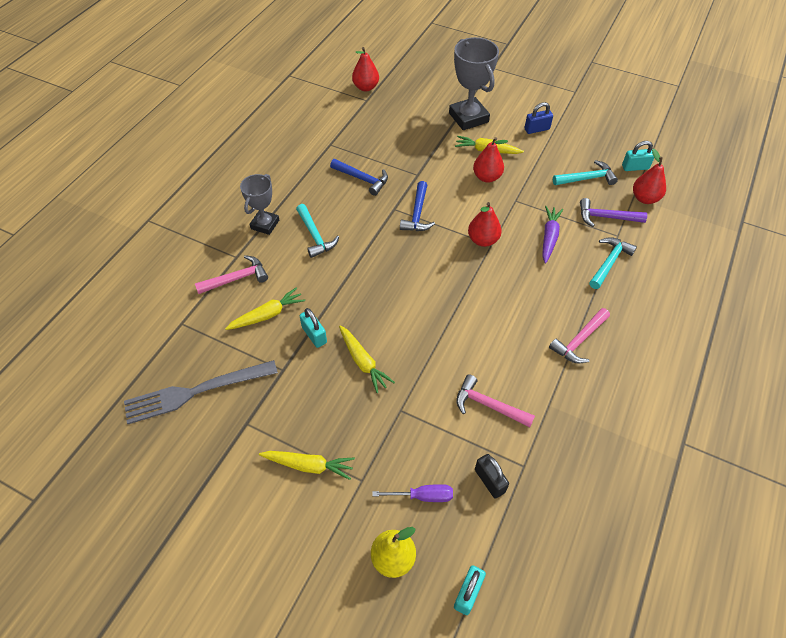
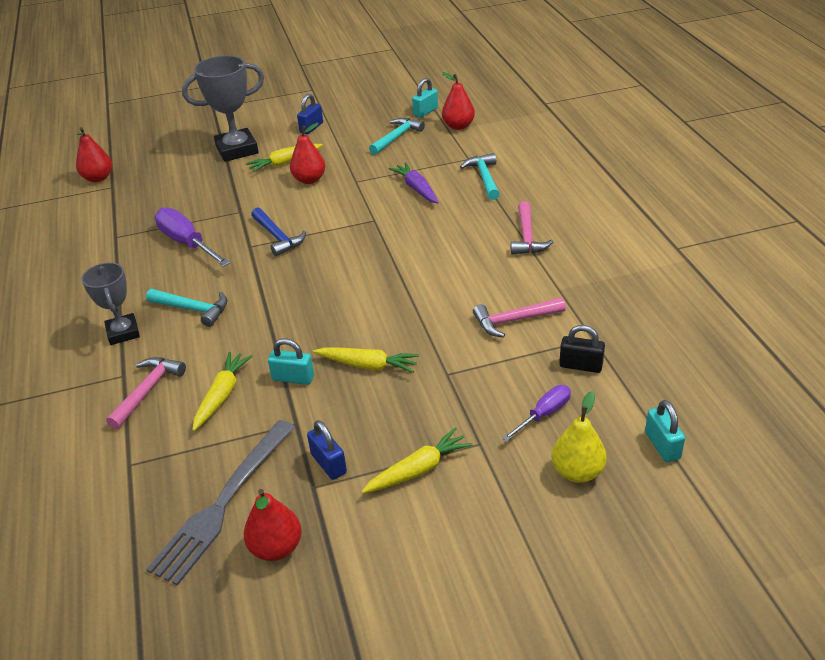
camera: 40 degrees left, 15 degrees down
blue hammer [330,159,388,196] -> purple screwdriver [154,207,230,267]
grey trophy [449,37,499,130] -> grey trophy turned 45 degrees counterclockwise [182,55,264,162]
red pear [468,202,502,247] -> red pear moved to [244,489,302,561]
purple hammer [580,198,647,227] -> none
none -> blue padlock [307,420,347,480]

